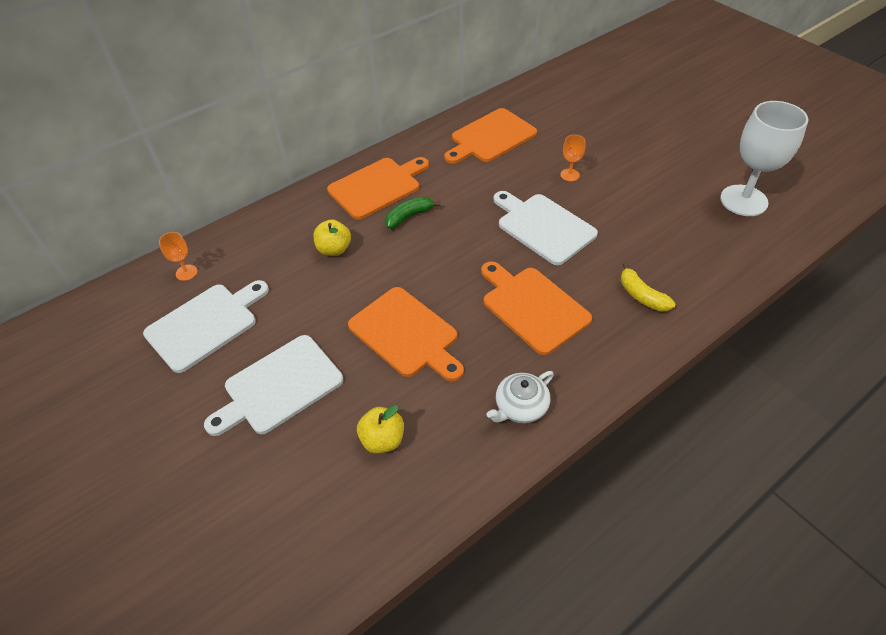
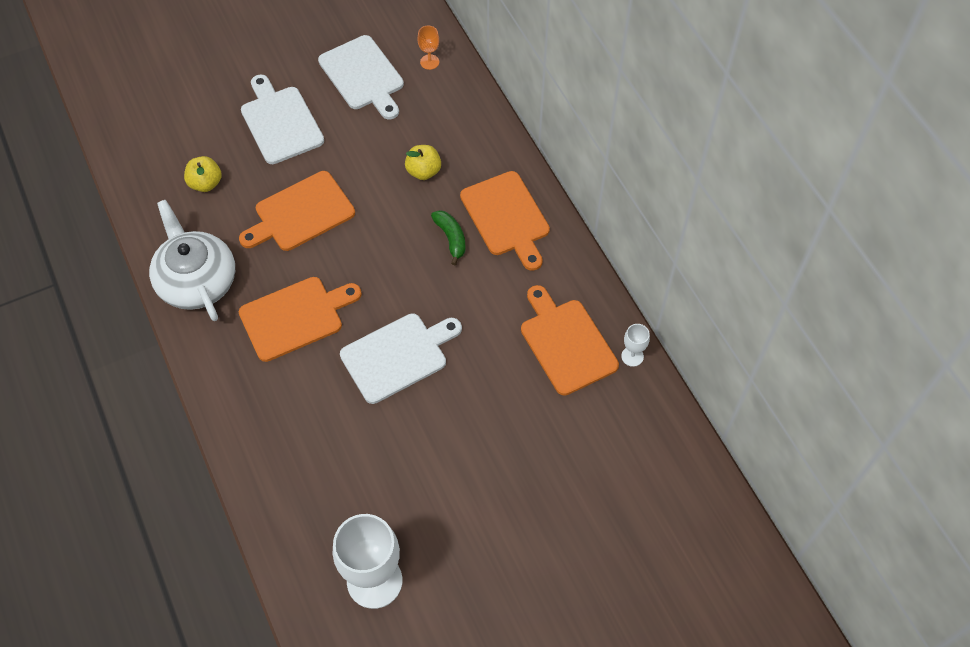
camera: 100 degrees right, 10 degrees up
white teapot [486,371,554,423] -> white teapot [149,200,235,321], size x1.83
orange goblet [560,135,585,181] -> none
yellow banana [621,263,675,312] -> none
none -> white goblet [621,324,650,367]

